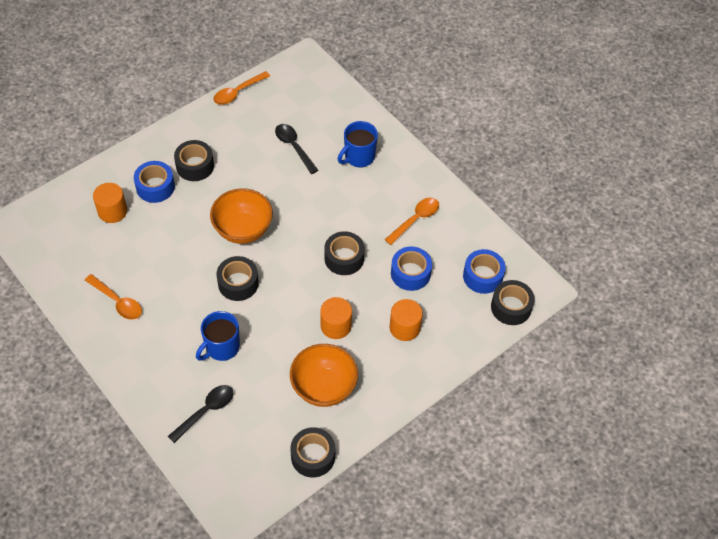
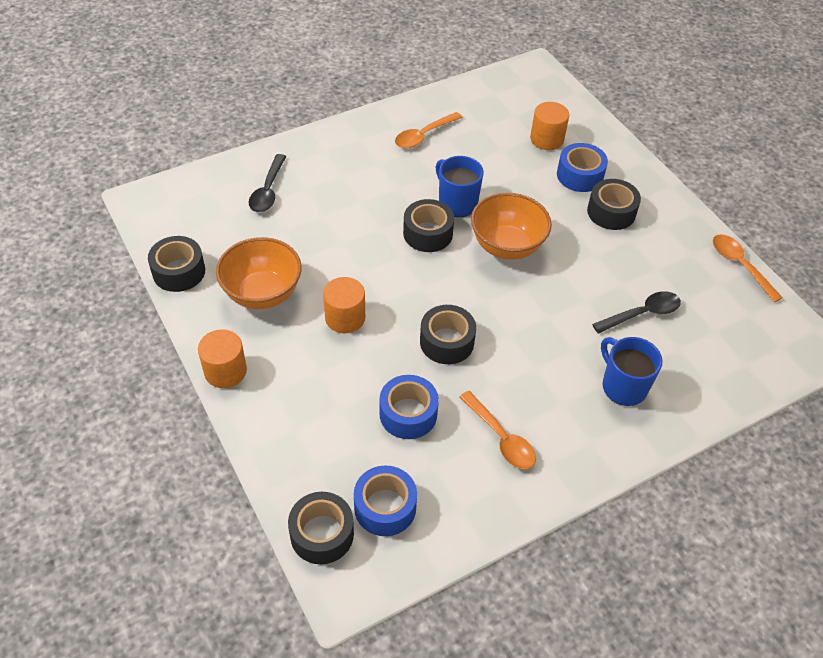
camera: 100 degrees right, 5 degrees down
black spoon [168,385,234,443] -> black spoon turned 45 degrees clockwise [249,154,286,212]
blue mug [196,311,240,361] -> blue mug moved to [436,156,484,217]
orange cylinder [389,299,423,341] -> orange cylinder moved to [198,329,247,388]

